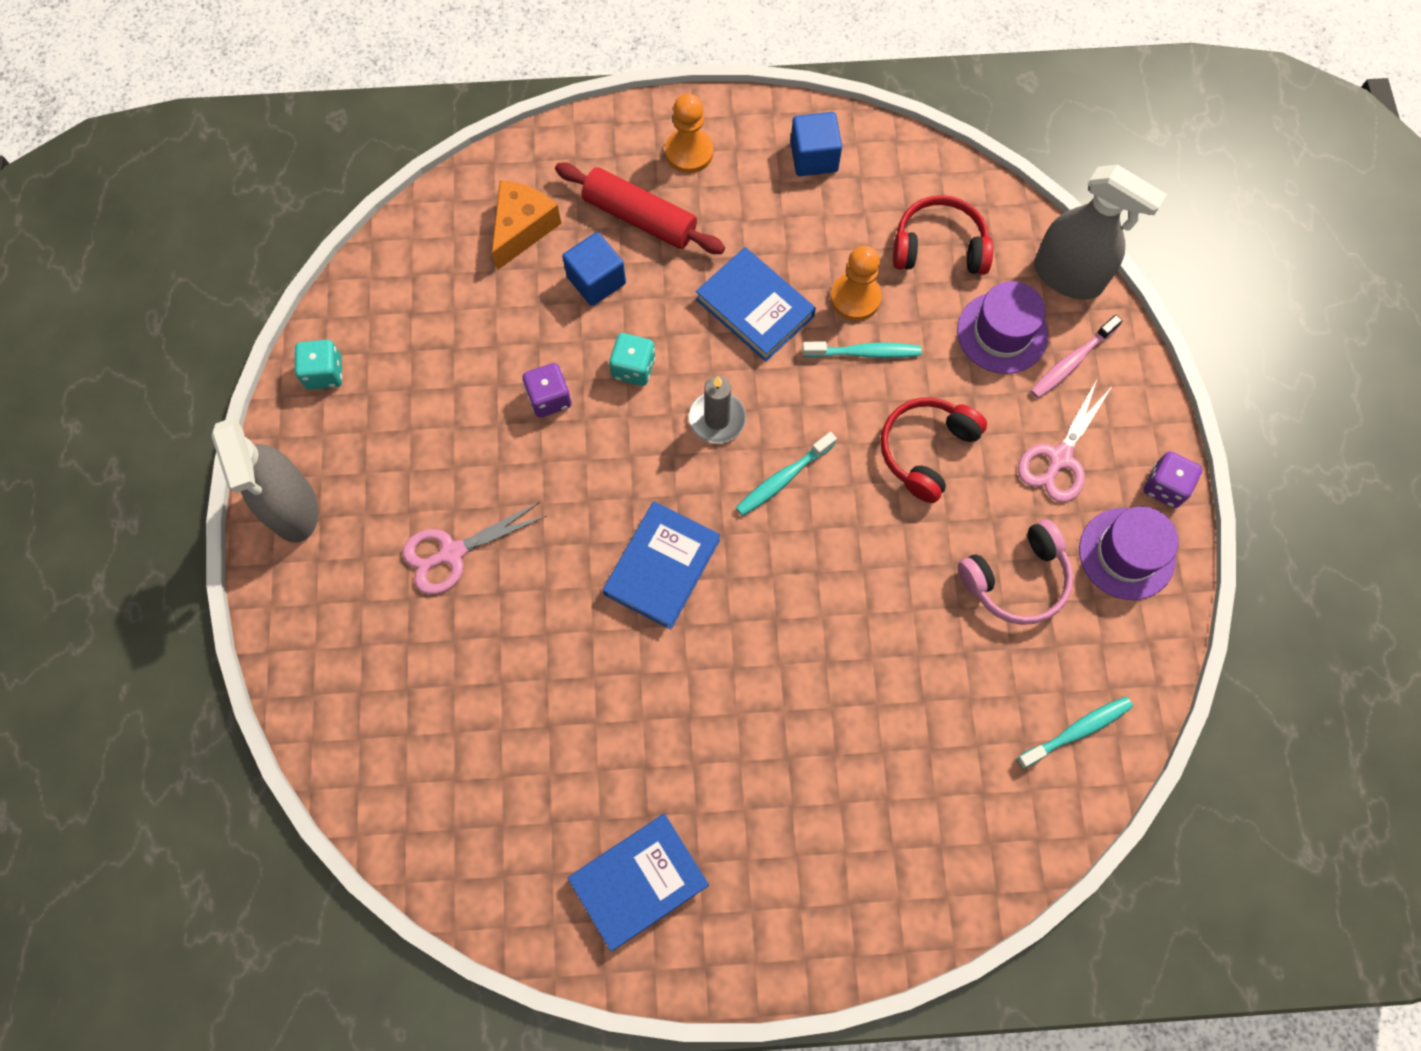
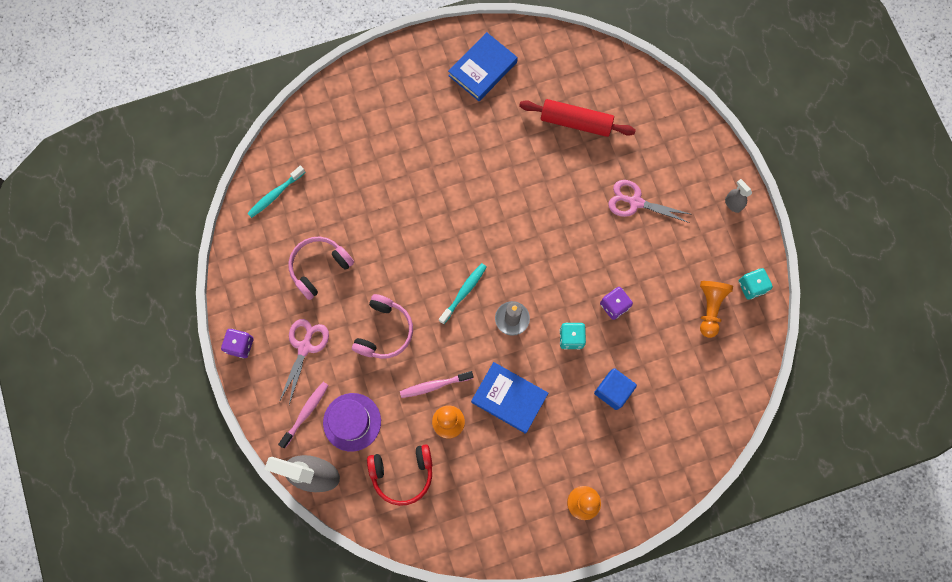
camera: 165 degrees right, 5 degrees up
grey spray bottle [211,417,319,543] -> grey spray bottle [725,179,752,213], size x0.45
pink scissors [403,502,547,594] -> pink scissors turned 120 degrees counterclockwise [608,180,690,223]
orange cheese [492,180,562,270] -> none
red rolling pin [555,162,725,254] -> red rolling pin moved to [519,99,636,137]
blue book [603,501,720,630] -> none
blue cube [790,112,842,176] -> none
turquoise toothbrush [802,342,921,358] -> pink toothbrush [400,371,473,398]
red headphones [881,397,987,503] -> pink headphones [352,294,413,359]
purple hat [1079,506,1179,600] -> none
none -> orange pawn [700,281,733,338]

